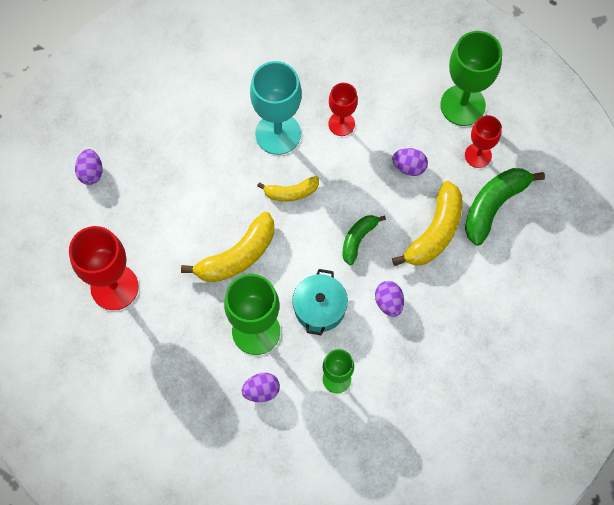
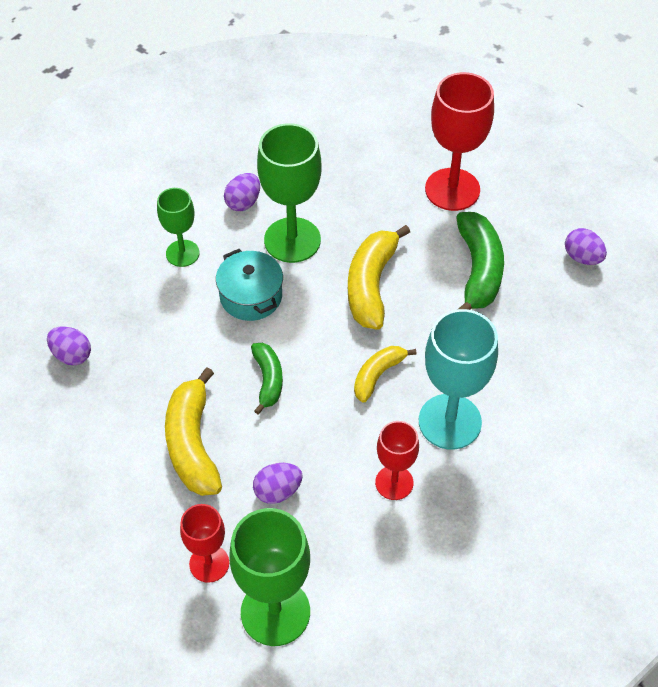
camera: 140 degrees right, 15 degrees down
purple egg [375,281,404,317] -> purple egg moved to [47,326,91,365]
green banana [465,168,545,246] -> green banana moved to [456,212,504,310]

